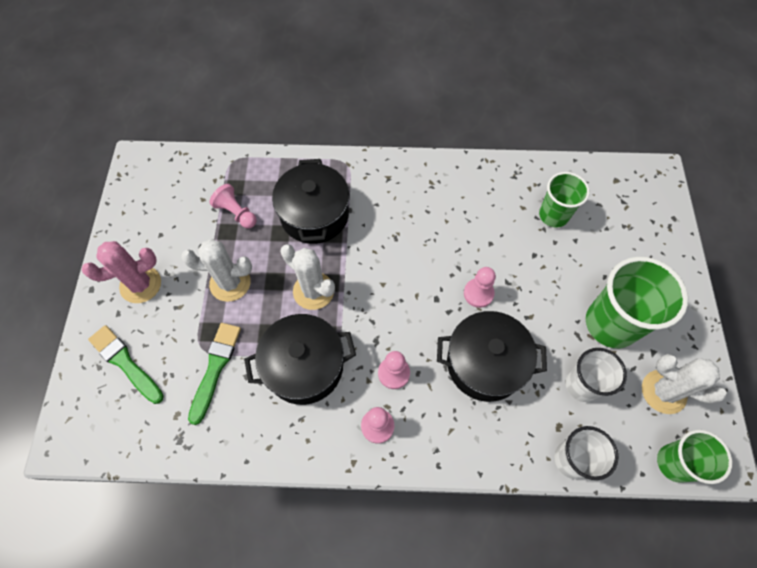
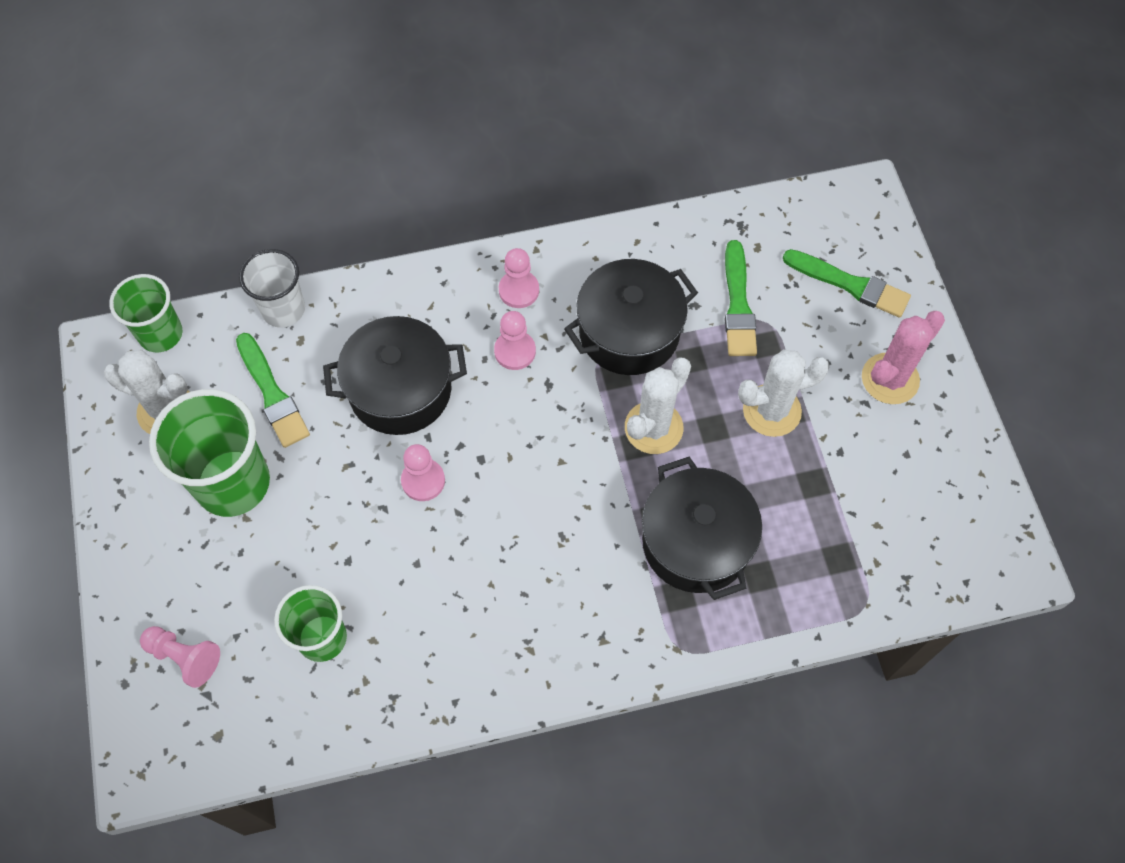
camera: 165 degrees right, 0 degrees up
pink pawn [209,184,257,229] -> pink pawn moved to [140,626,220,688]
white cactus [280,244,335,310] -> white cactus turned 75 degrees counterclockwise [625,357,691,454]
white cup [565,348,627,402] -> green brush [236,333,310,448]

